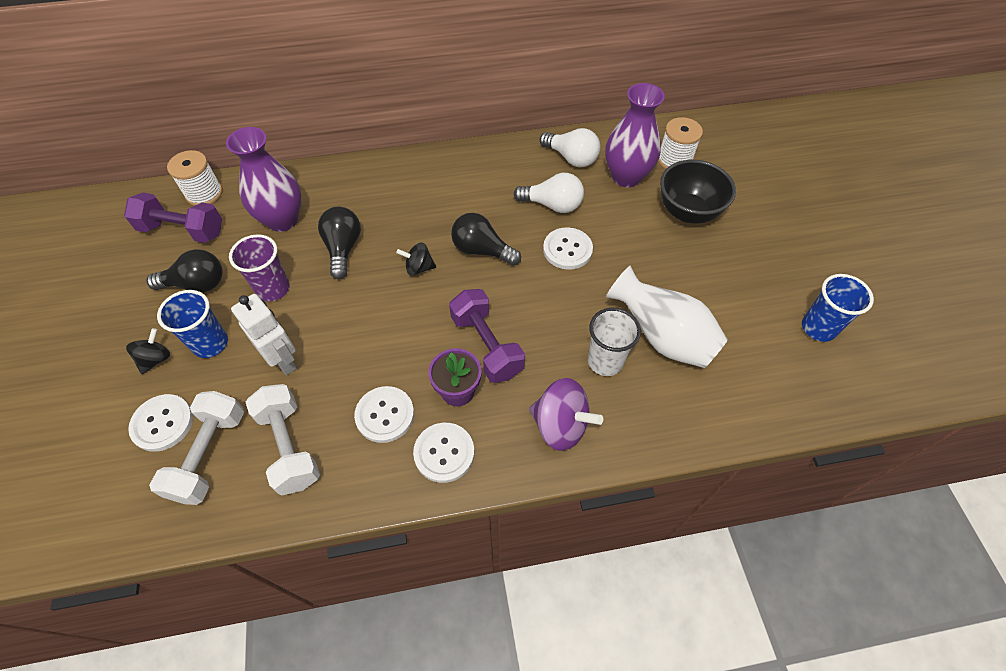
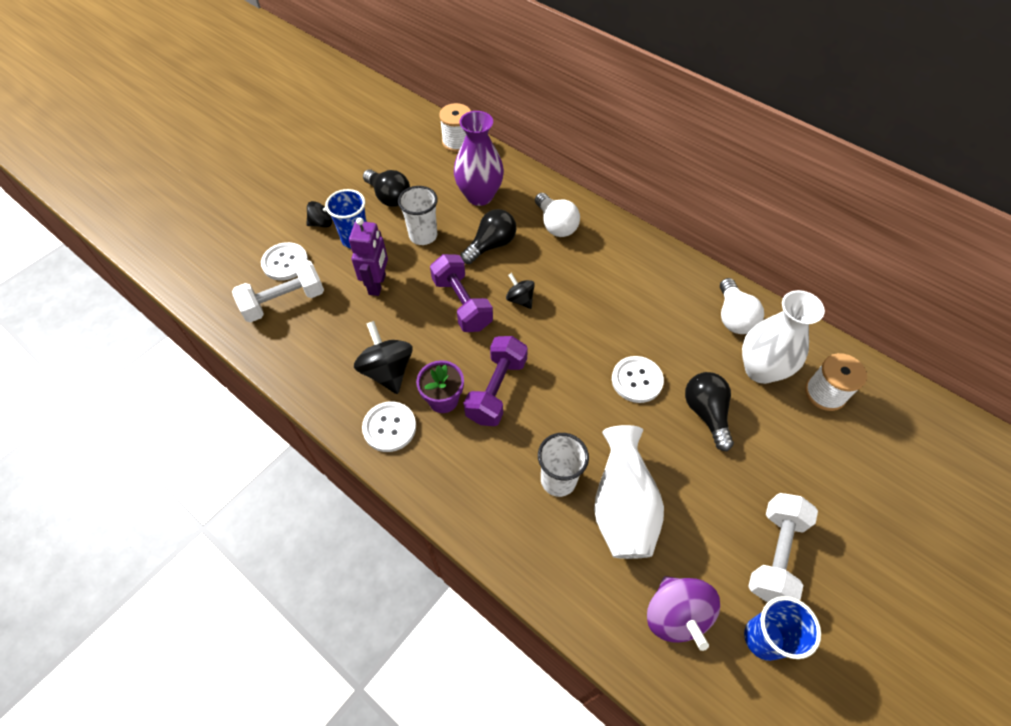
camera: 50 degrees right, 0 degrees up
purple dumbbell [124,193,222,243] -> purple dumbbell moved to [430,254,493,332]
purple cup [229,234,290,301] -> white cup [398,186,438,245]
white robot [231,294,297,375] -> purple robot [349,217,388,296]
white dumbbell [246,384,320,495] -> white dumbbell moved to [748,493,818,602]
white button [354,386,414,443] -> black spinning top [354,321,413,394]
black light bulb [451,213,521,266] -> black light bulb moved to [685,372,734,451]
white light bulb [514,173,584,213] -> white light bulb moved to [535,193,580,237]
purple spinning top [529,378,603,451] -> purple spinning top moved to [647,576,720,651]
purple vase [605,83,665,187] -> white vase [742,290,825,384]
black bowl [660,160,736,224] -> none

